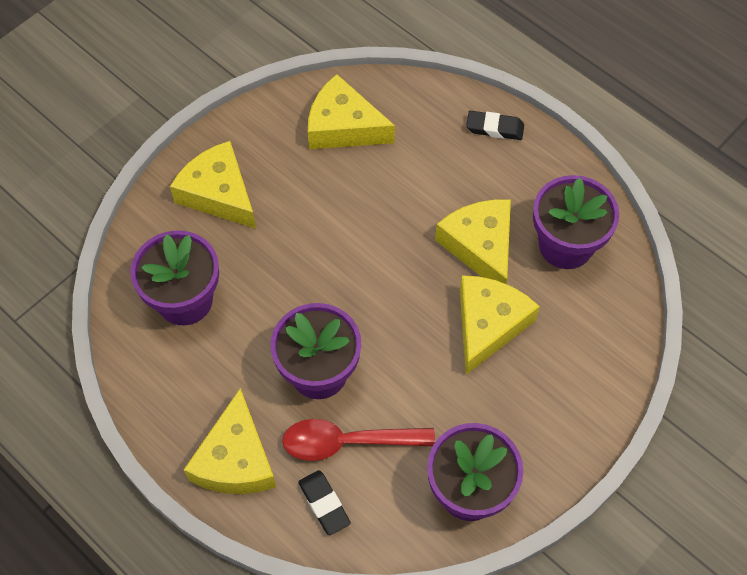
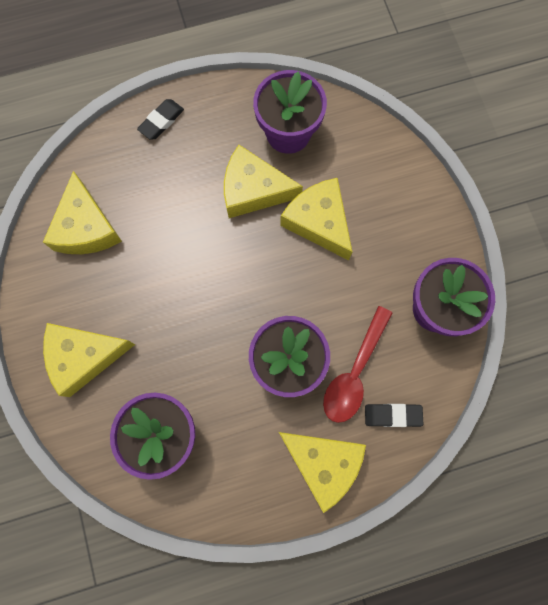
camera: 60 degrees left, 15 degrees up
yellow cheese [308,74,395,149] -> yellow cheese turned 60 degrees counterclockwise [43,171,122,254]

